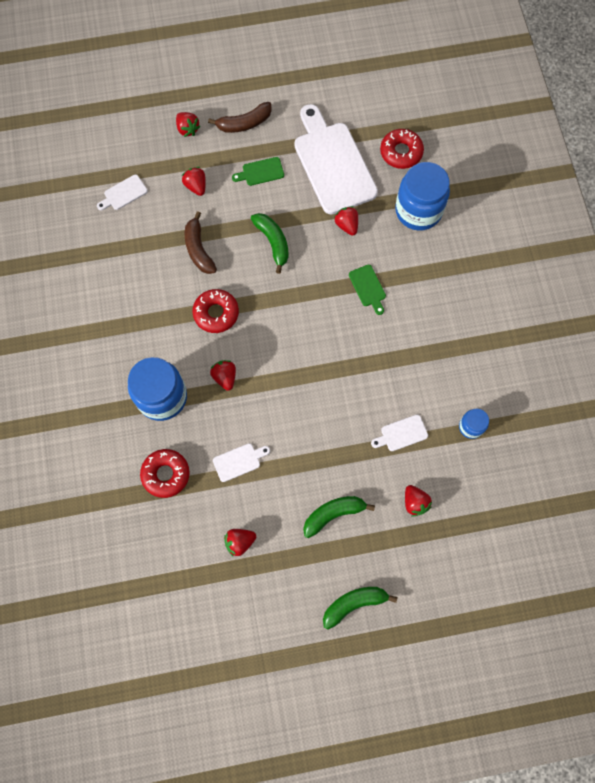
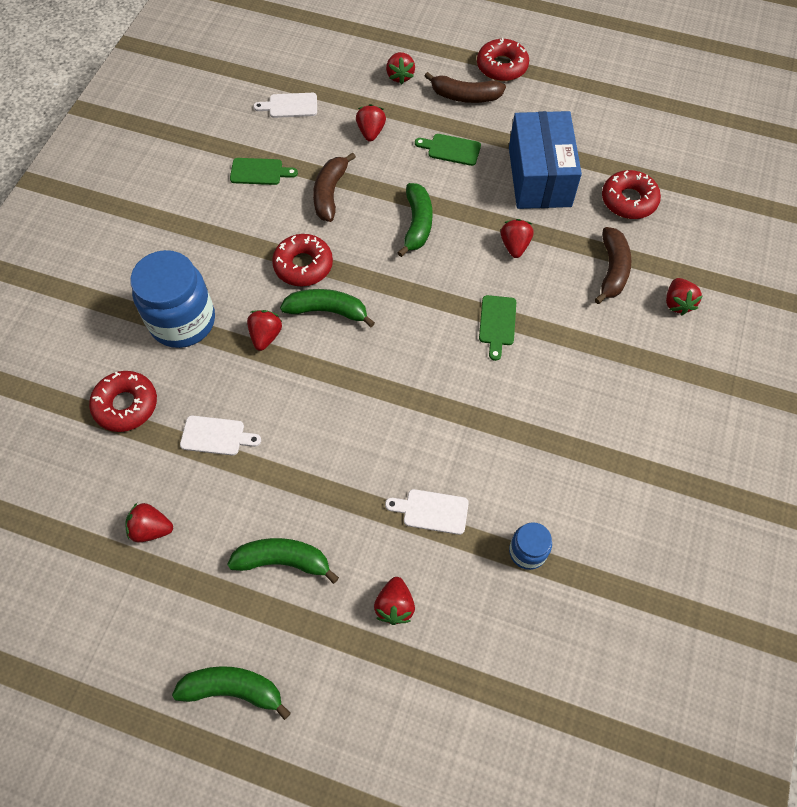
camera: 30 degrees right, 10 degrees down
white cutting board [294,104,378,215] -> blue box [509,111,582,209]
blue jar [395,162,450,231] -> brown banana [594,227,631,304]
none -> green cutting board [230,158,298,185]
none -> green banana [280,289,375,327]
none -> red donut [477,38,529,81]
none -> red strawberry [666,278,702,315]

